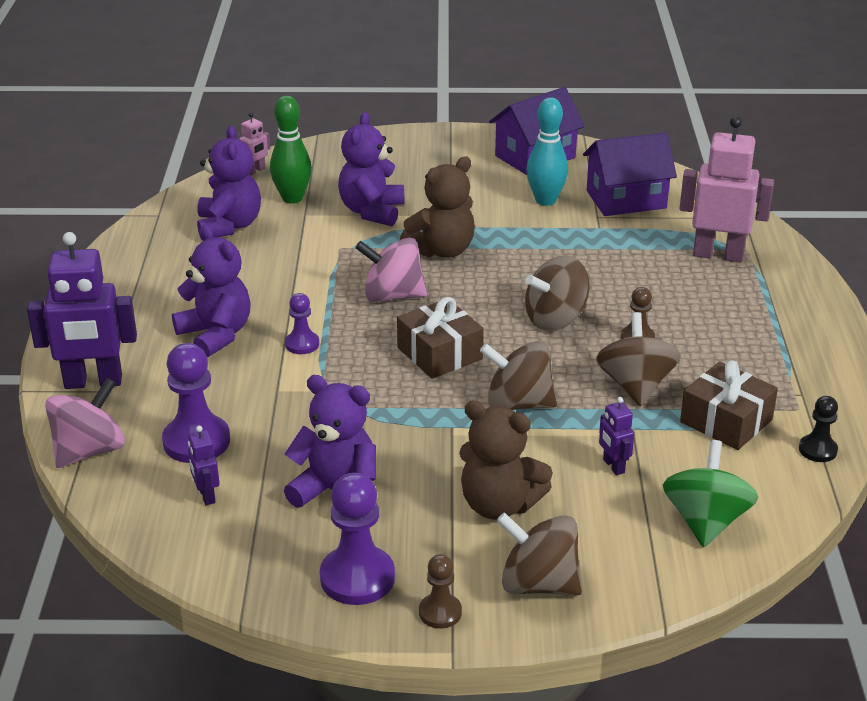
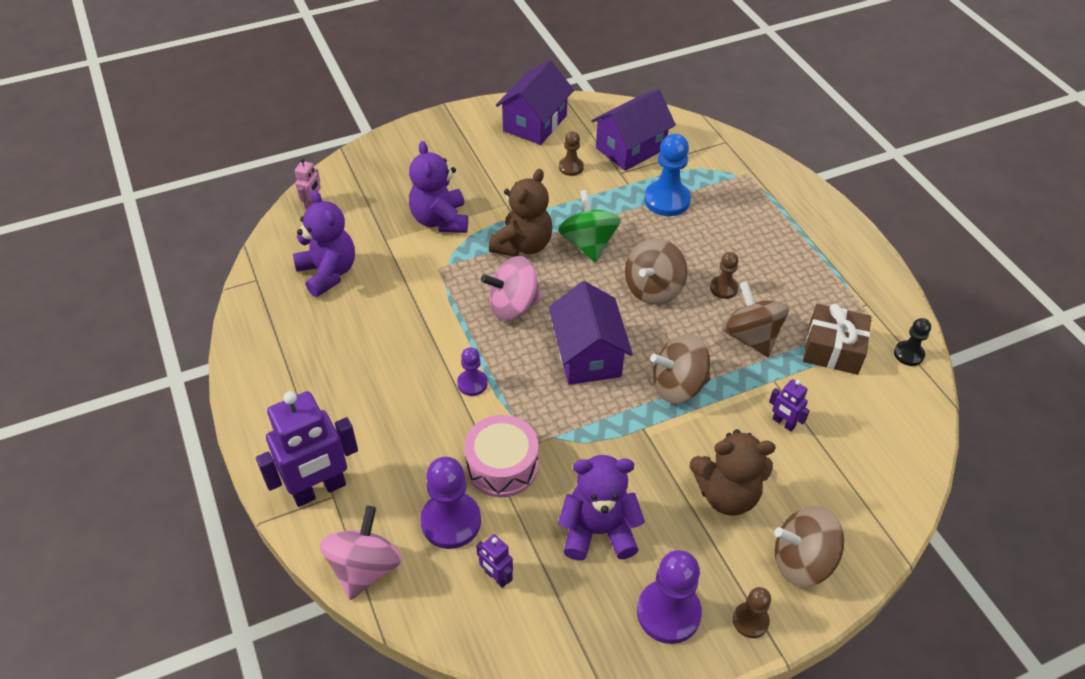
camera: 25 degrees left, 15 degrees up
purple teddy bear [172,225,251,357] -> none
green bowling pin [270,96,312,204] -> none
brown gift [397,297,484,379] -> purple house [549,281,633,385]
turquoise bowling pin [526,97,568,206] -> brown pawn [559,131,584,176]
green spinning top [663,440,758,547] -> green spinning top moved to [558,190,621,262]
pink robot [680,116,774,262] -> none
none -> pink drum [464,415,539,497]
none -> blue pawn [644,134,691,216]

